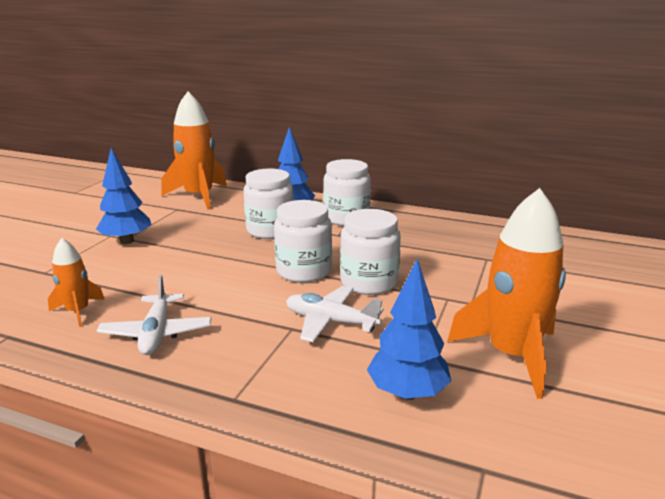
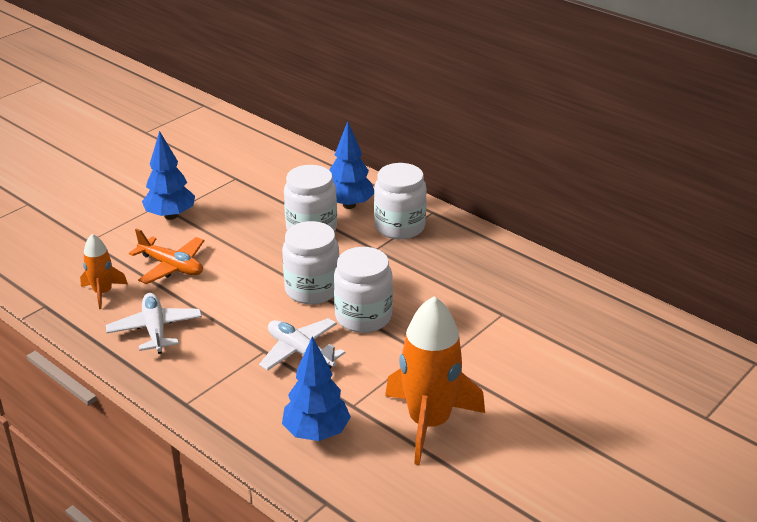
camera: 20 degrees right, 10 degrees up
white plane [97,275,212,355] -> white plane turned 150 degrees clockwise [106,293,202,354]
orange rocket [162,92,227,210] -> none
none -> orange plane [129,228,204,284]

